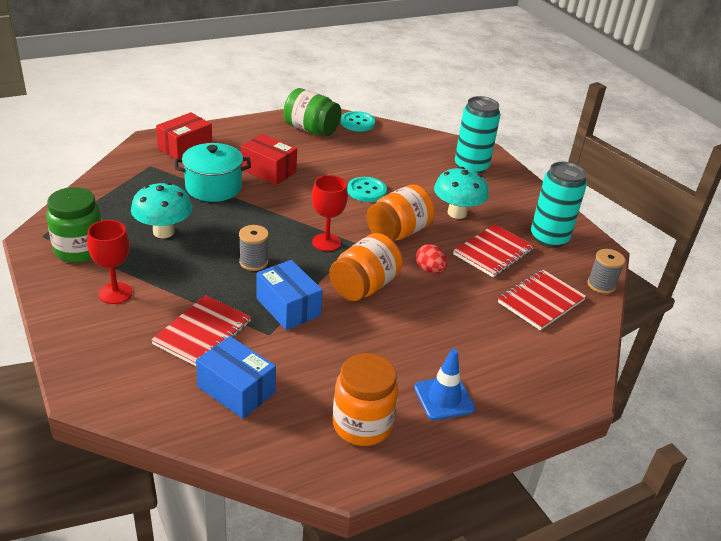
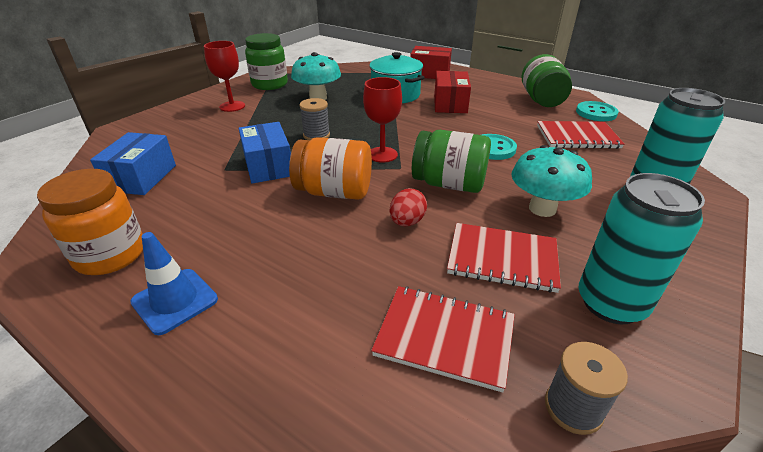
camera: 65 degrees right, 0 degrees up
red notebook [151,295,251,366] -> red notebook moved to [537,121,625,149]
blue box [257,260,323,330] -> blue box turned 45 degrees counterclockwise [239,122,291,184]
orange jar [367,185,435,241] -> green jar [412,130,491,193]

